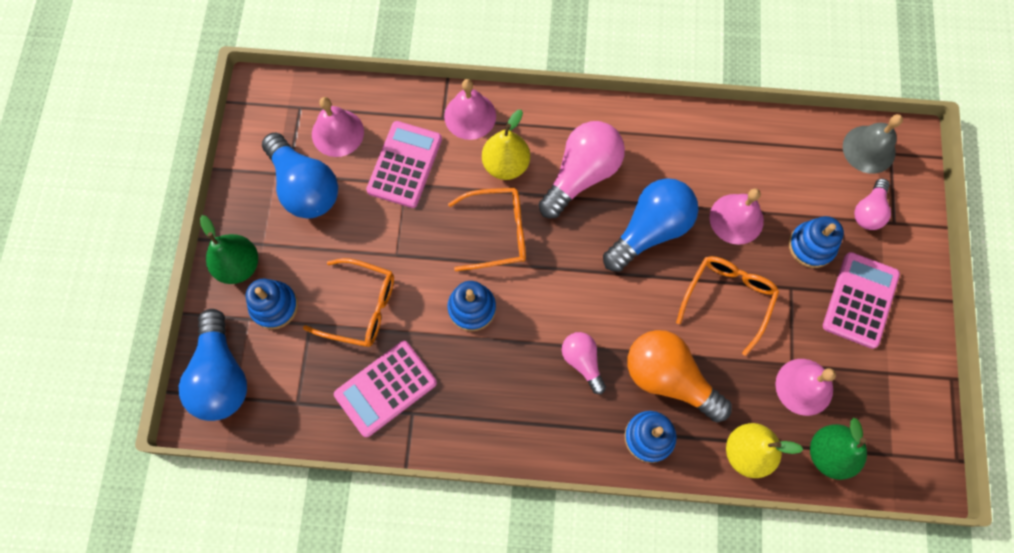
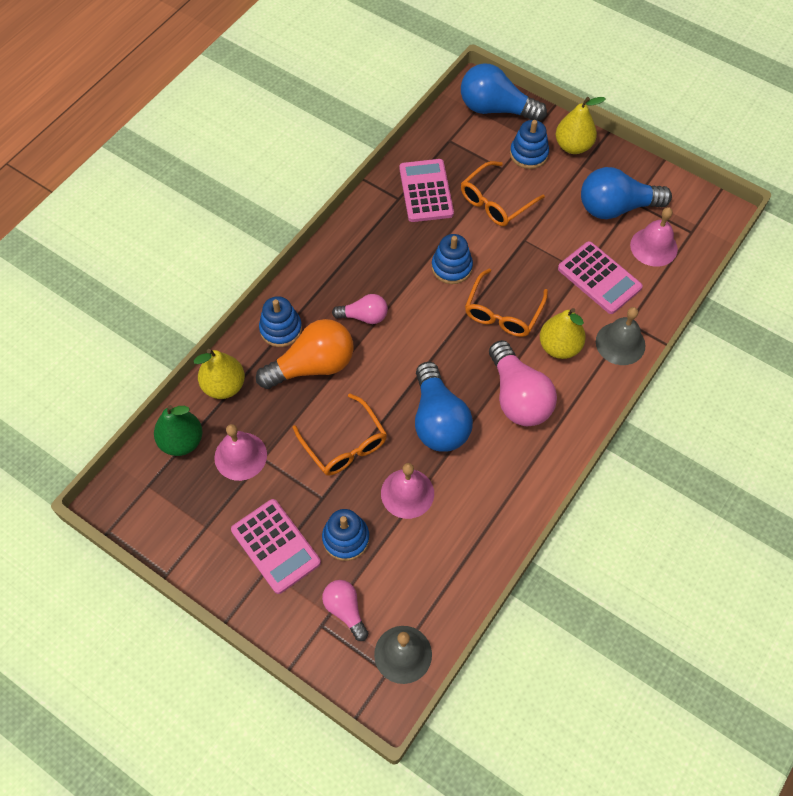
camera: 120 degrees right, 10 degrees down
green pear [200,215,258,284] -> yellow pear [556,97,605,154]
pink bell [444,79,496,140] -> grey bell [596,307,646,365]

